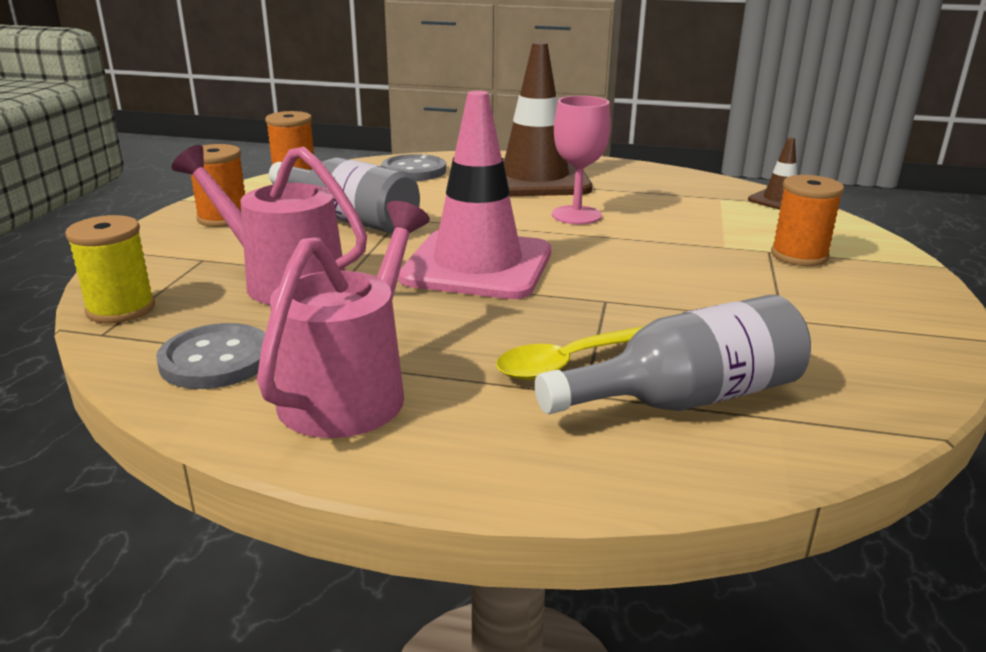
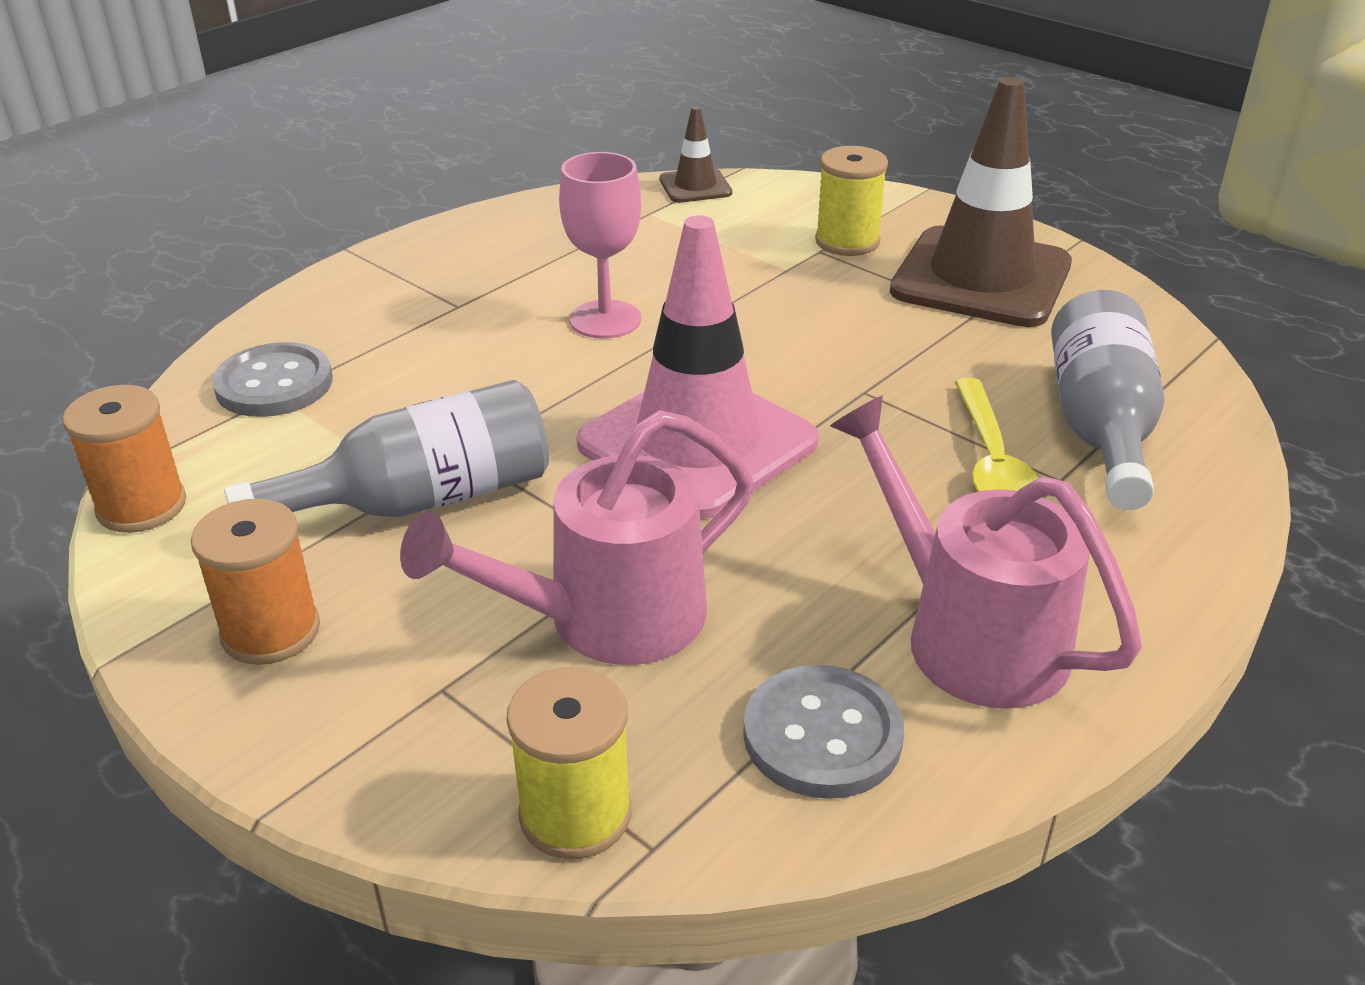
camera: 60 degrees left, 10 degrees up
brown traffic cone [503,42,592,196] -> brown traffic cone moved to [890,77,1072,327]
orange spool [771,175,844,266] -> yellow spool [815,146,888,256]

